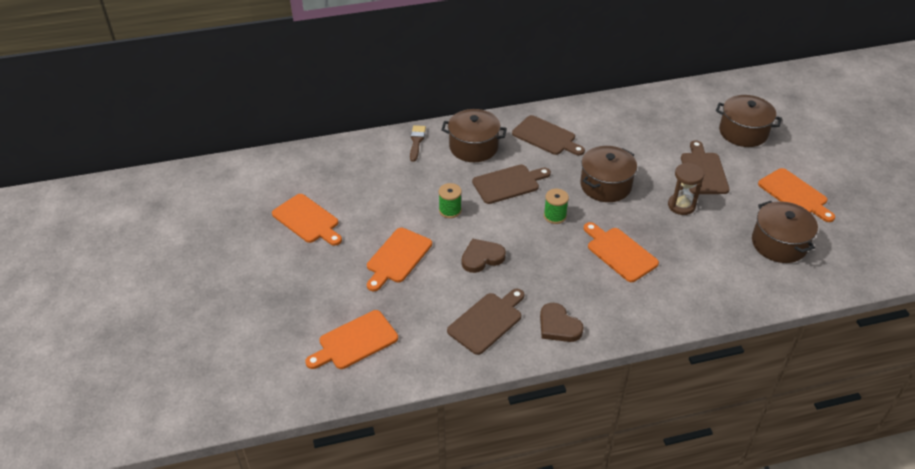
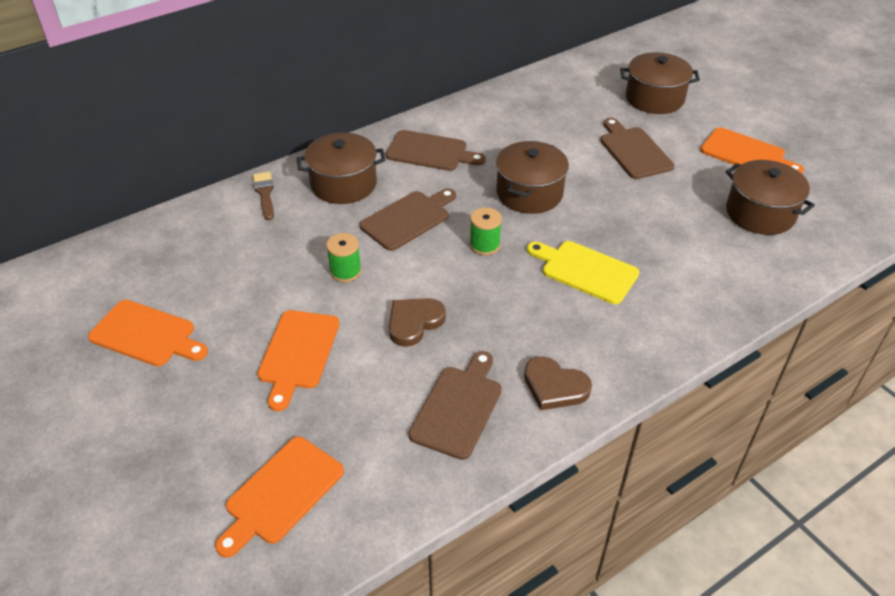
camera: 20 degrees left, 0 degrees up
orange cutting board [584,222,659,282] -> yellow cutting board [527,241,639,304]
brown hourglass [668,163,704,215] -> none

